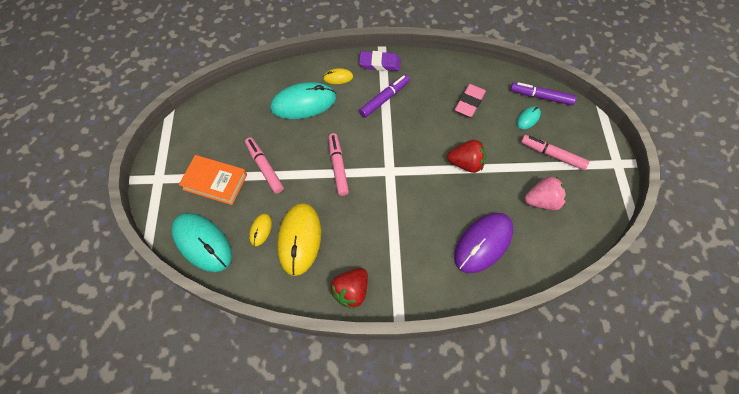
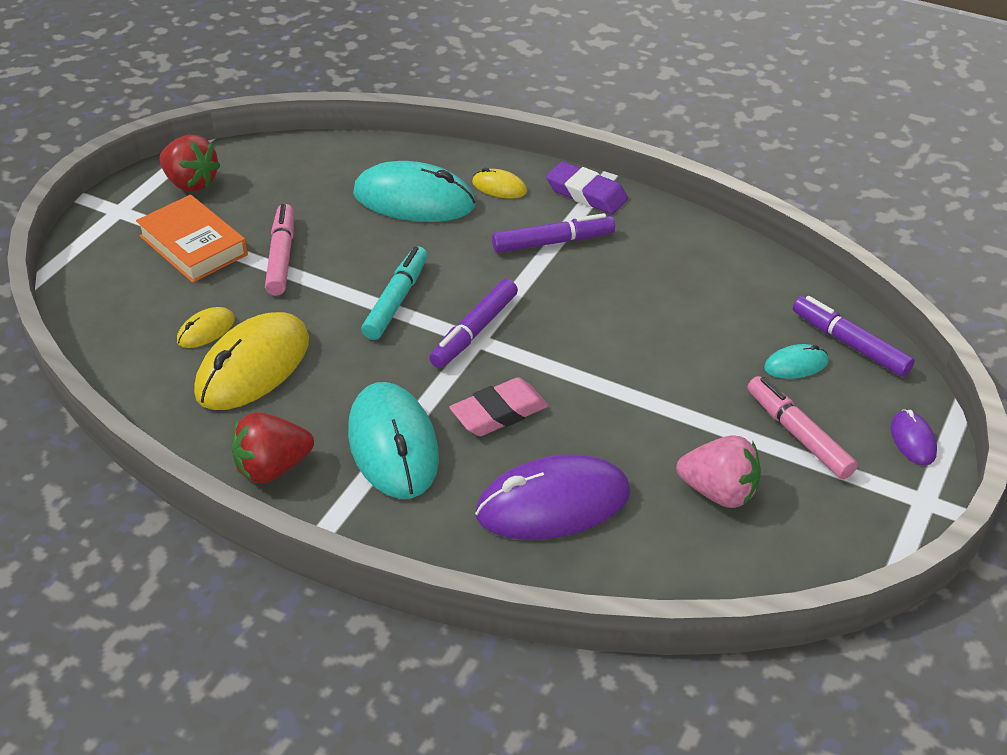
camera: 30 degrees right, 20 degrees down
turquoise mouse [172,213,232,272] -> turquoise mouse moved to [348,382,439,499]
pink marker [328,133,349,196] -> turquoise marker [361,246,428,340]
red strawberry [447,140,486,173] -> red strawberry moved to [159,135,220,192]
pink eraser [455,84,486,117] -> pink eraser moved to [449,377,548,436]
none -> purple marker [429,279,518,368]
none -> purple mouse [891,410,937,465]

